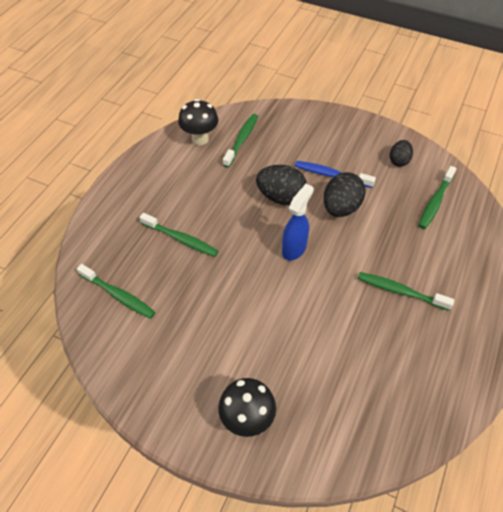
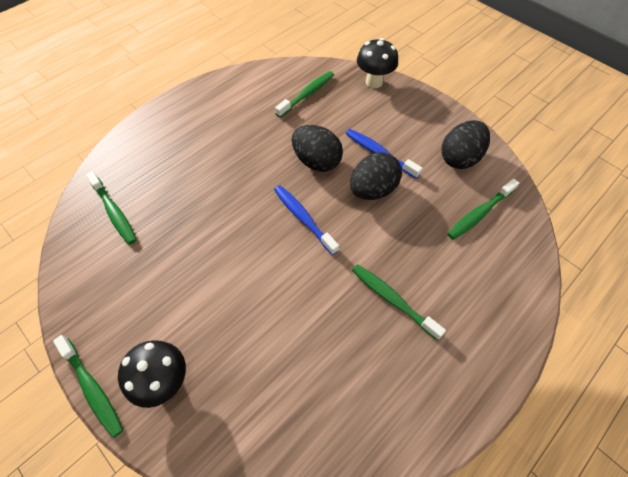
camera: 20 degrees right, 5 degrees up
green toothbrush [139,213,218,257] -> green toothbrush moved to [53,335,123,438]
black mushroom [178,99,218,145] -> black mushroom moved to [357,38,398,88]
blue spray bottle [282,184,314,260] -> blue toothbrush [274,185,339,255]
black egg [390,140,413,167] -> black egg [441,120,490,169], size x1.64

